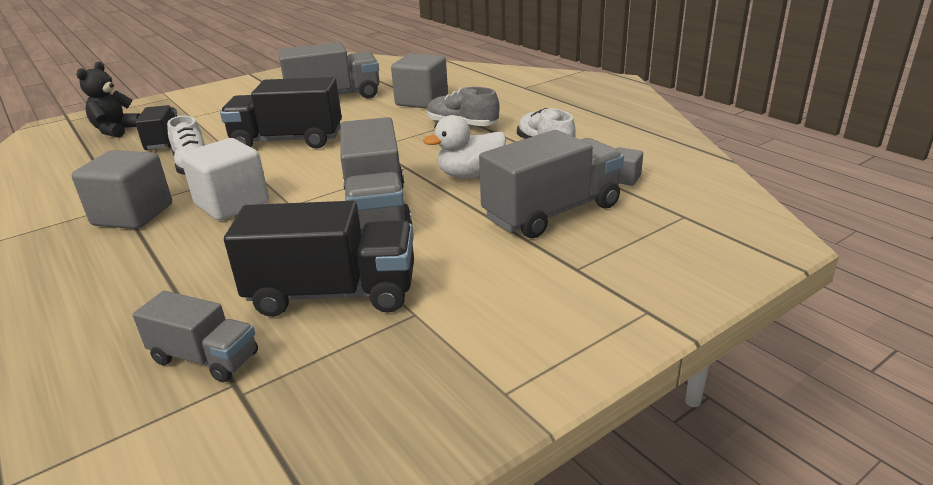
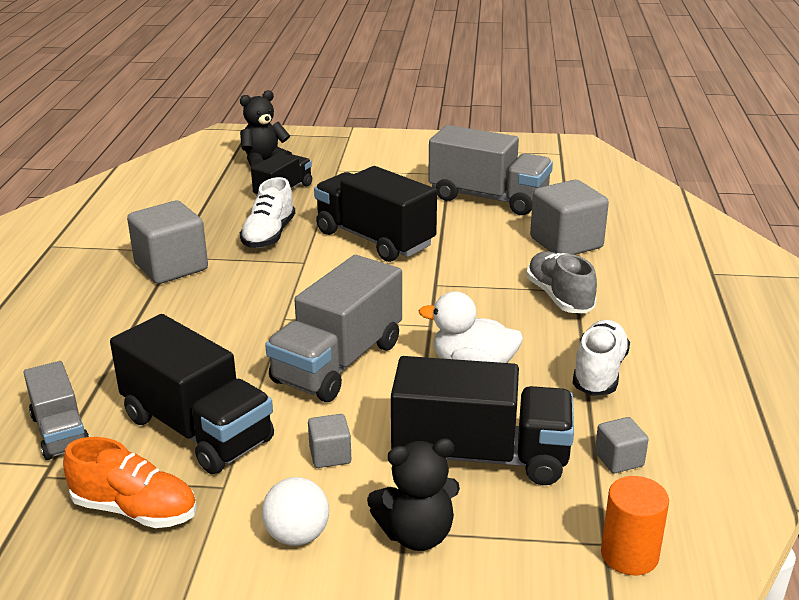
camera: 40 degrees right, 0 degrees up
white cube [181,138,269,221] -> none
grey truck [479,130,624,238] -> black truck [391,356,574,485]
none -> orange shoe [63,437,197,528]
none -> white ball [262,477,329,546]
none -> grey cube [308,414,351,468]
none -> black teddy bear [367,439,460,551]
none -> orange cylinder [601,476,669,575]

